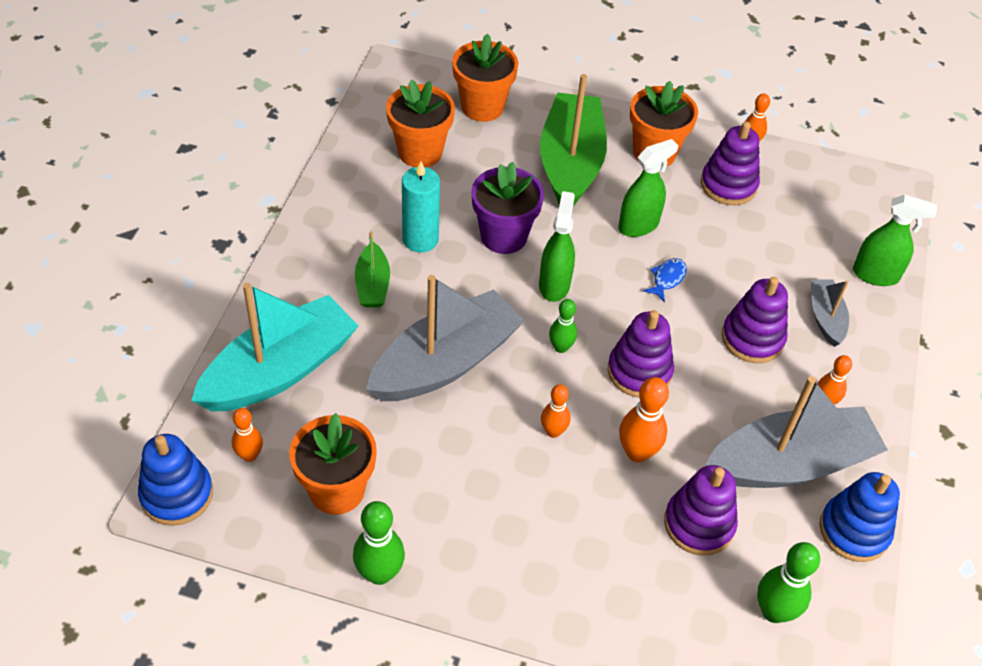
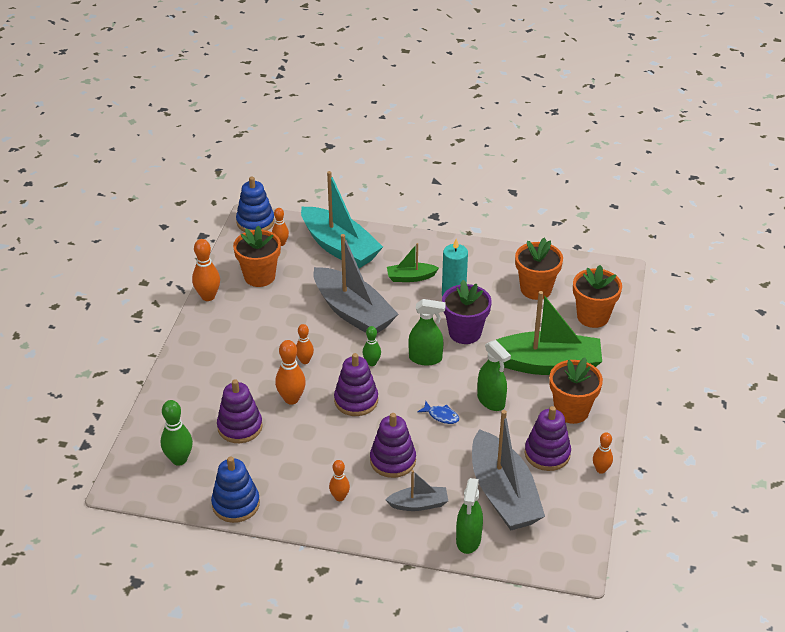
camera: 90 degrees right, 10 degrees down
green bowling pin [353,501,405,585] -> orange bowling pin [192,239,220,301]
grey boat [705,376,888,488] -> grey boat moved to [472,410,545,530]

